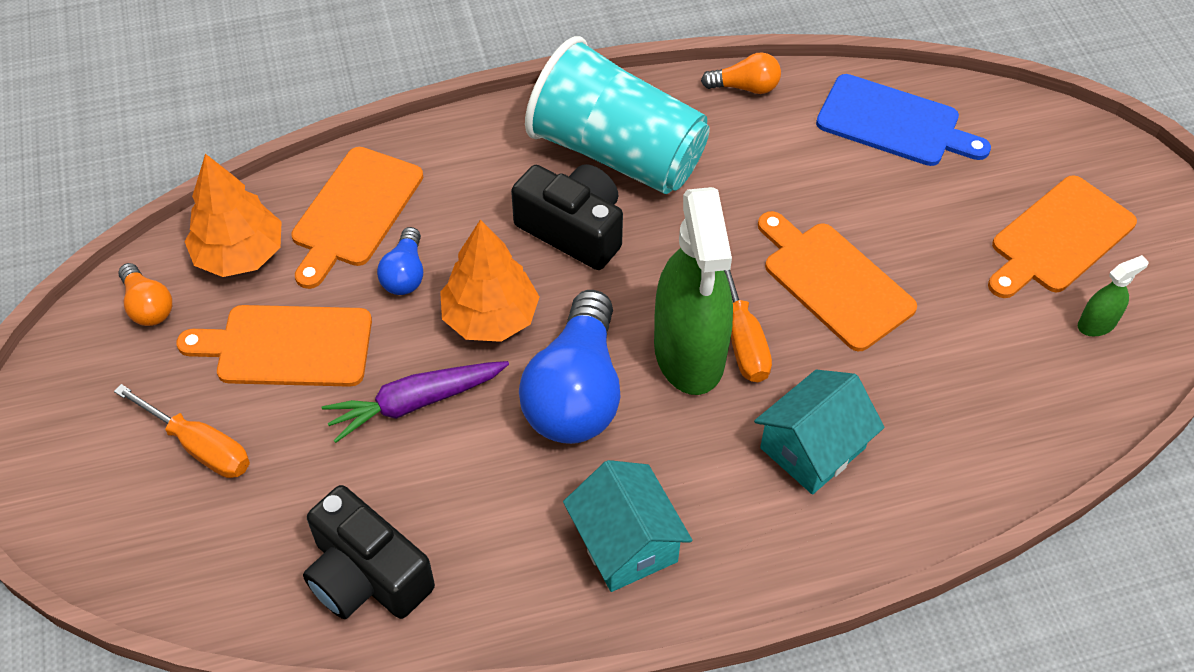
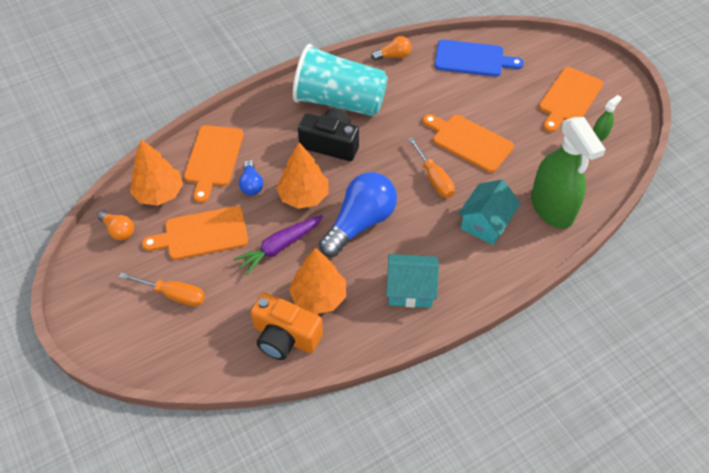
camera: 15 degrees left, 0 degrees up
black camera [303,485,435,619] -> orange camera [251,293,323,360]
blue light bulb [519,290,621,444] -> blue light bulb turned 135 degrees counterclockwise [319,172,397,257]
turquoise house [563,460,692,592] -> turquoise house turned 45 degrees counterclockwise [386,254,439,308]
green spray bottle [654,187,733,395] -> green spray bottle moved to [531,117,606,229]
none -> orange tree [289,248,346,314]

